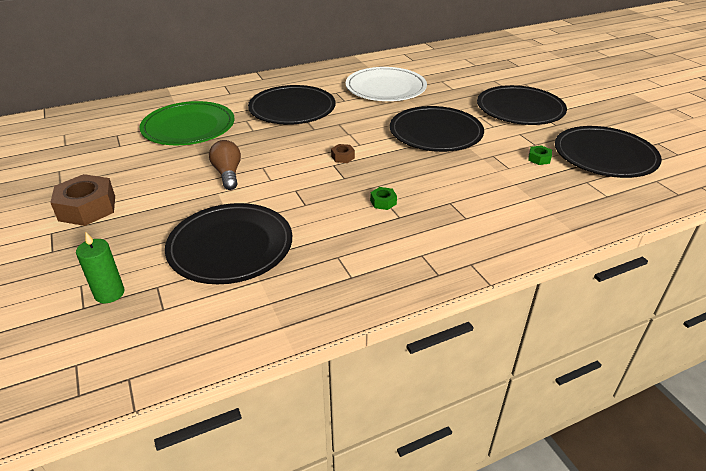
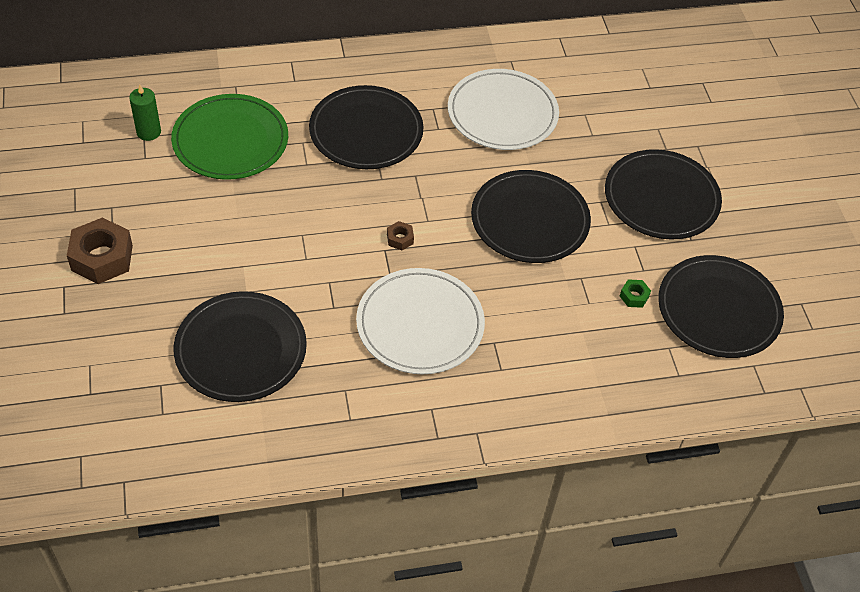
camera: 10 degrees right, 15 degrees up
green candle [76,232,124,303] -> green candle moved to [129,84,161,141]
brown light bulb [209,140,241,190] -> none
green nut [370,187,397,210] -> white plate [356,268,485,374]

